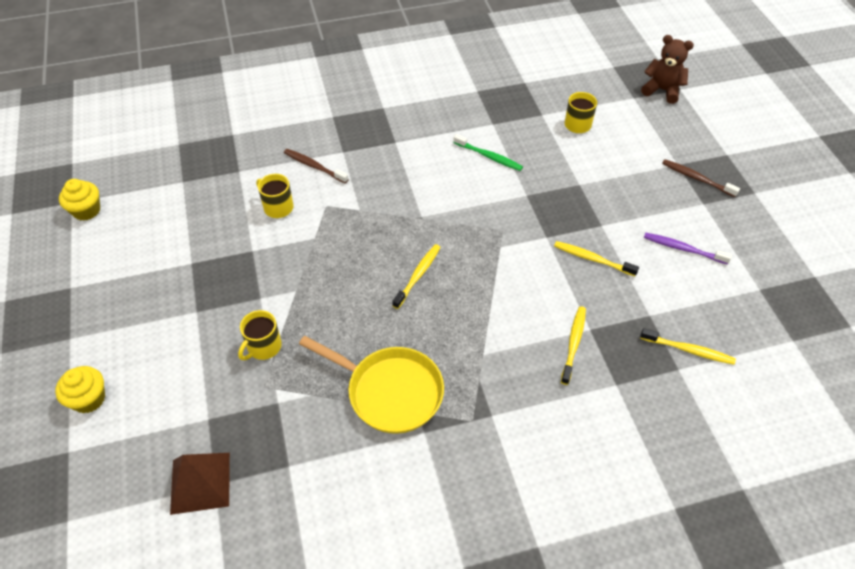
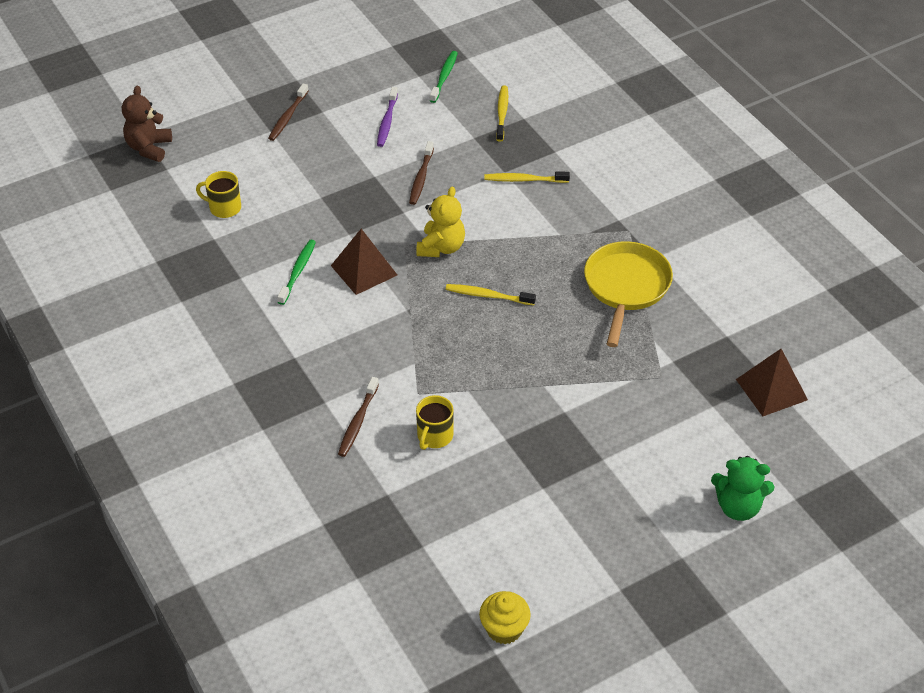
camera: 105 degrees left, 5 degrees down
yellow cupcake [55,366,105,413] -> green teddy bear [711,456,774,521]
yellow mug [238,310,282,360] -> none
yellow toothbrush [554,241,639,276] -> brown toothbrush [409,141,434,205]
none -> brown pyramid [331,229,397,295]
none -> yellow teddy bear [416,186,465,257]
none -> green toothbrush [430,51,458,103]

